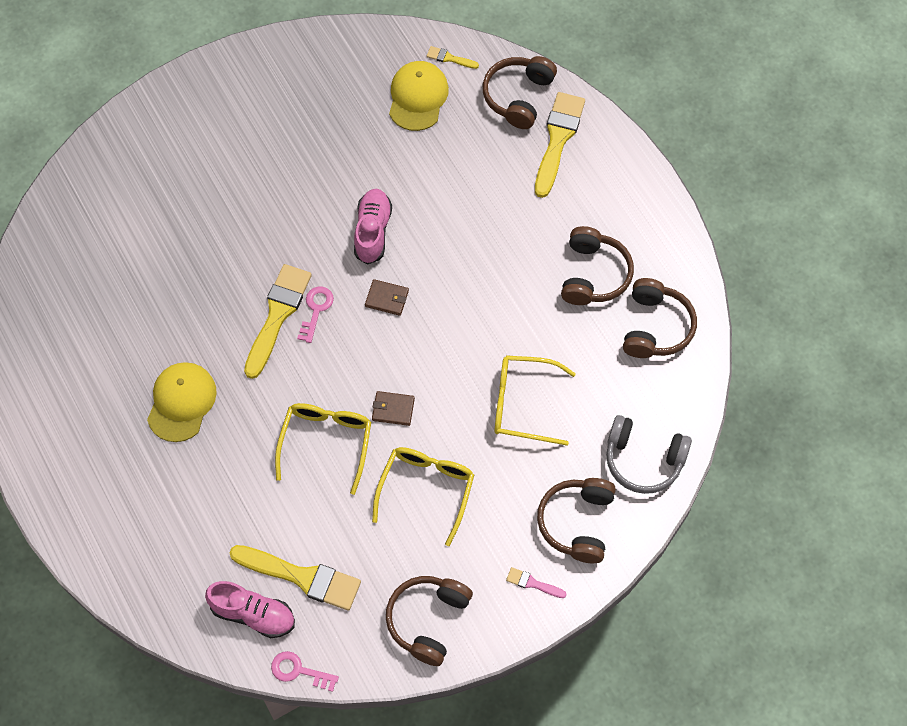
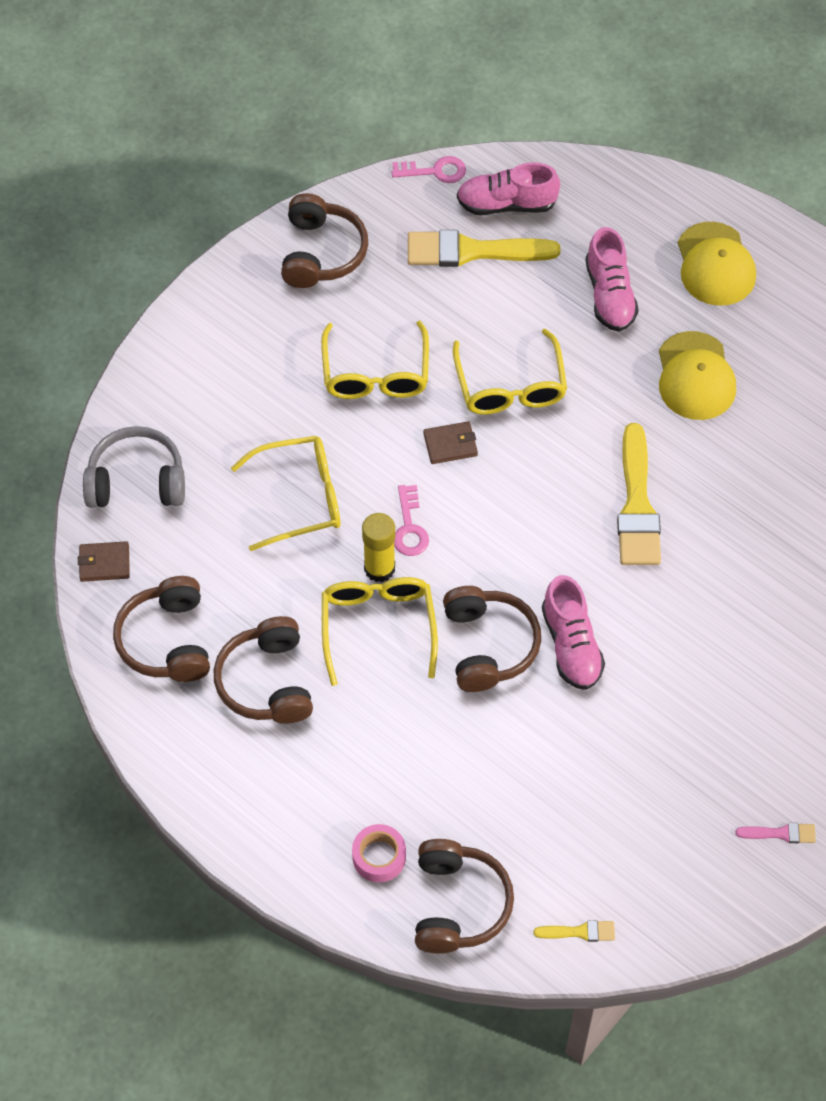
camera: 160 degrees right, 5 degrees down
pink key [297,287,334,343] -> pink key moved to [394,485,429,556]
brown wallet [365,279,409,316] -> brown wallet moved to [78,541,130,582]
yellow cap [389,61,449,131] -> yellow cap moved to [678,222,756,306]
pink brush [506,567,567,598] -> pink brush moved to [735,823,816,843]
yellow brush [535,92,585,198] -> pink tape [352,824,406,882]
brown headphones [537,478,616,563] -> brown headphones moved to [443,586,541,692]
none -> yellow glasses [322,577,438,686]
none -> yellow glue stick [362,513,395,582]
none -> pink shoe [586,227,639,332]

